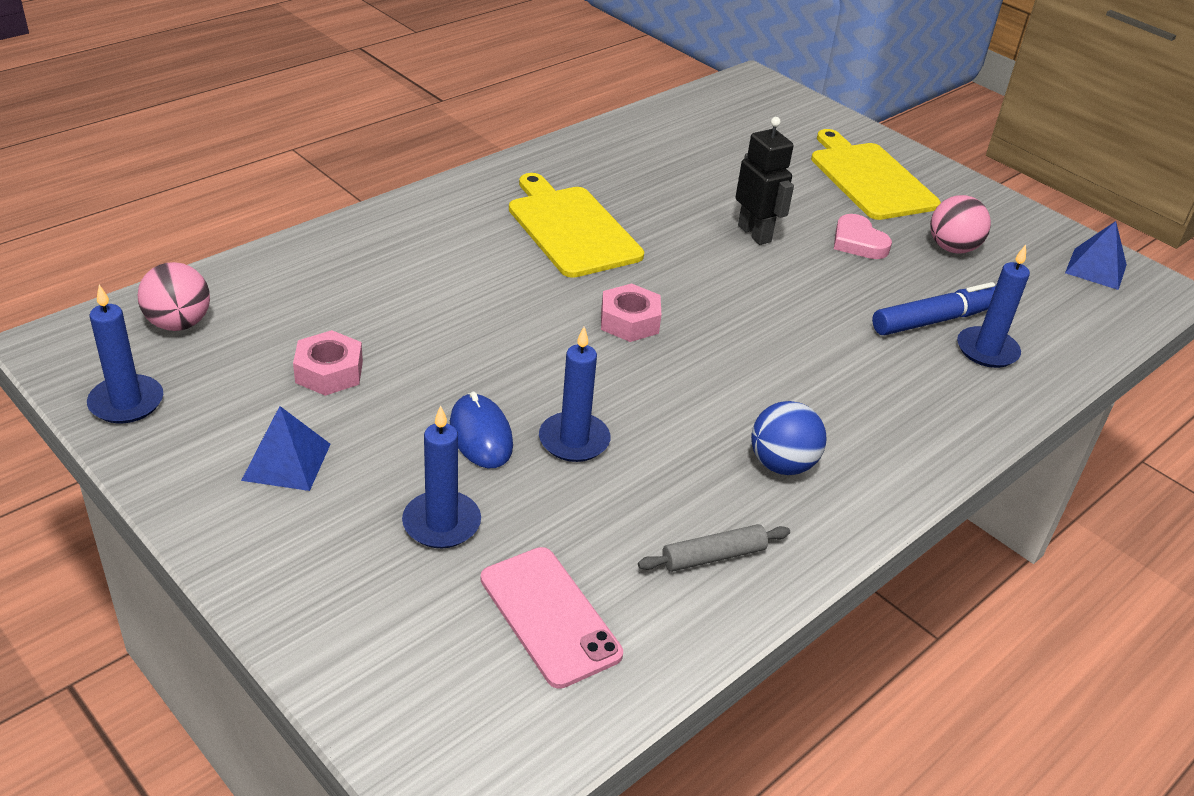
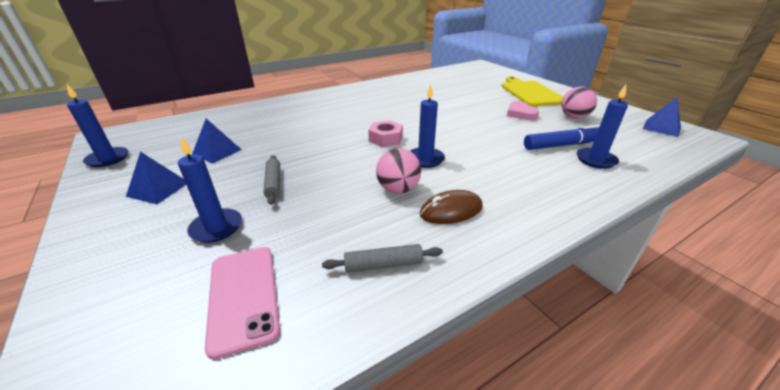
camera: 15 degrees right, 5 degrees down
pink ball [138,262,210,331] -> pink ball moved to [376,148,421,194]
pink nut [293,330,363,396] -> blue pyramid [192,119,242,163]
blue mouse [450,392,513,468] -> grey rolling pin [264,155,280,205]
yellow cutting board [509,173,644,278] -> none
blue candle [539,327,610,462] -> blue candle moved to [410,84,445,168]
black robot [736,117,794,245] -> none
blue ball [751,401,826,475] -> brown mouse [419,190,483,224]

